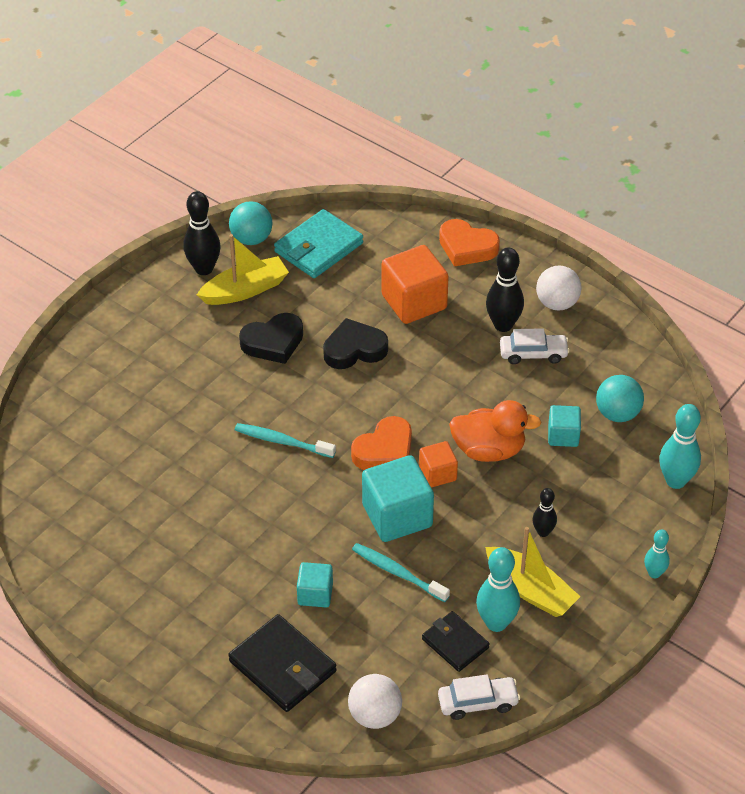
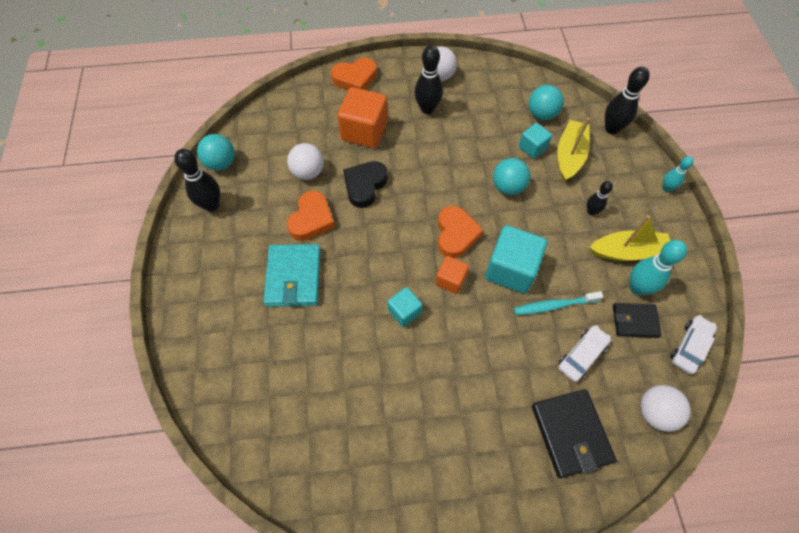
camera: 45 degrees left, 15 degrees up
yellow boat [197,234,289,305] -> yellow boat moved to [557,118,590,182]
black wallet [228,614,337,712] -> black wallet turned 75 degrees clockwise [532,389,617,479]
turquoise toothbrush [235,423,336,458] -> none
black heart [239,313,303,364] -> orange heart [287,191,335,241]
turquoise wallet [274,209,363,278] -> turquoise wallet moved to [263,244,321,307]
turquoise cube [297,562,333,607] -> turquoise cube moved to [387,287,423,327]
orange cube [419,441,458,488] -> orange cube moved to [436,256,469,294]
orange duck [449,400,542,462] -> turquoise ball [493,158,530,195]
white car [500,328,570,364] -> white car moved to [558,325,611,382]
turquoise bowling pin [659,404,701,489] -> black bowling pin [605,67,650,134]
none -> white ball [287,143,324,180]

